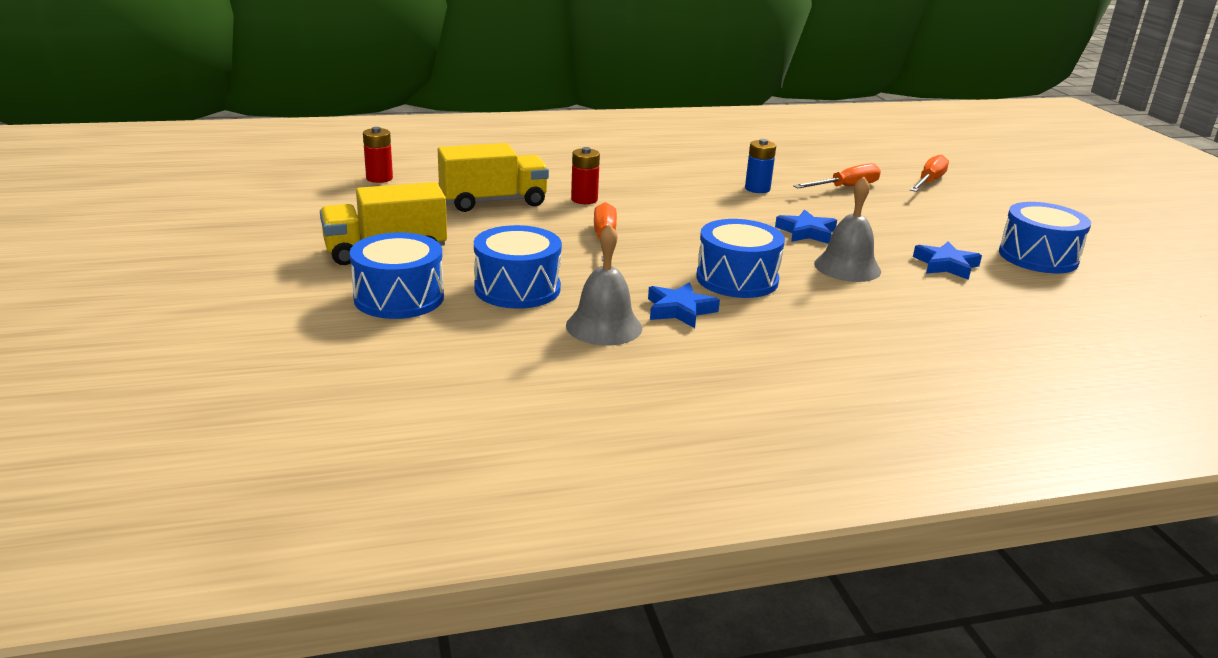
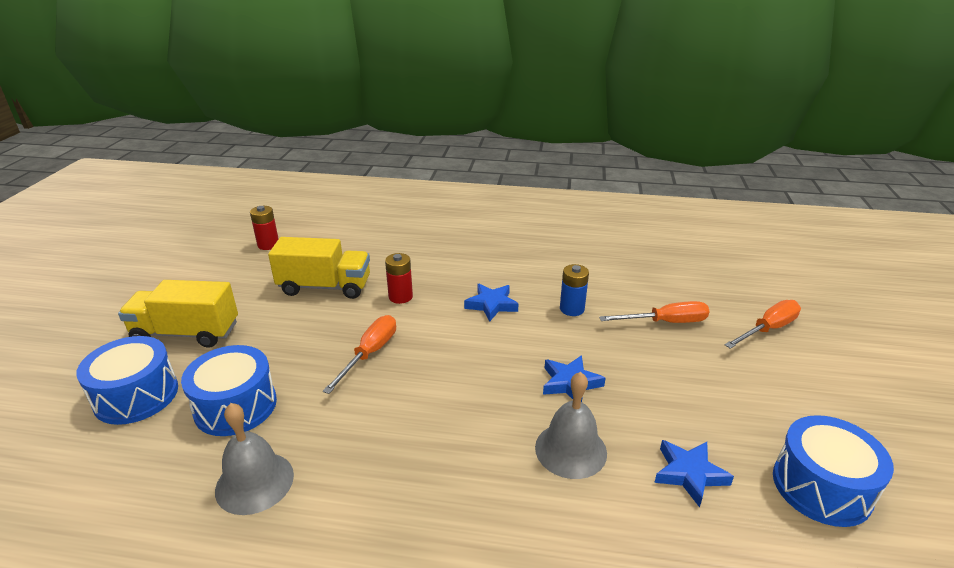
camera: 25 degrees right, 5 degrees up
blue star [648,282,720,328] -> blue star moved to [464,284,518,322]
blue drum [696,219,785,298] -> none

